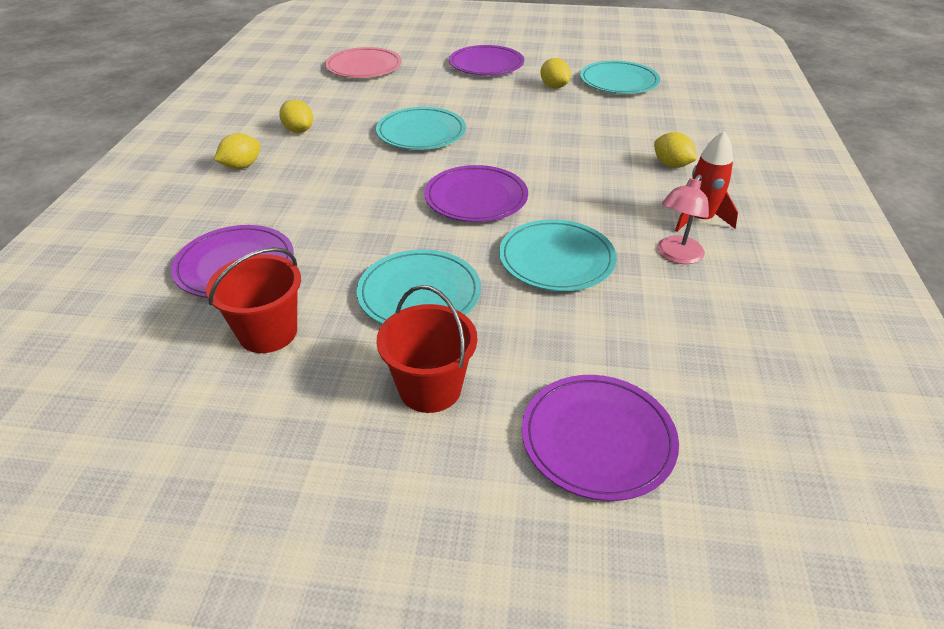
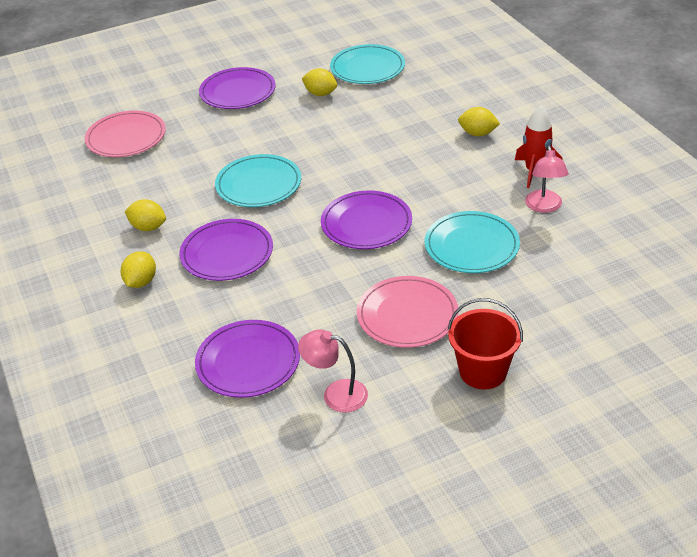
camera: 30 degrees left, 0 degrees up
red bucket [206,247,301,353] -> pink lamp [298,329,368,413]
turquoise plate [357,250,481,324] -> pink plate [357,276,459,348]
purple plate [522,375,679,501] -> purple plate moved to [180,219,273,281]

